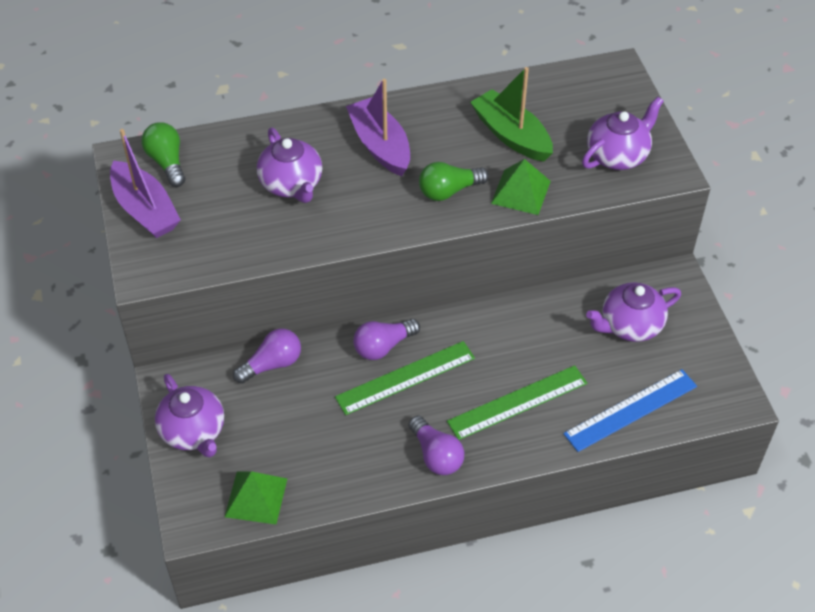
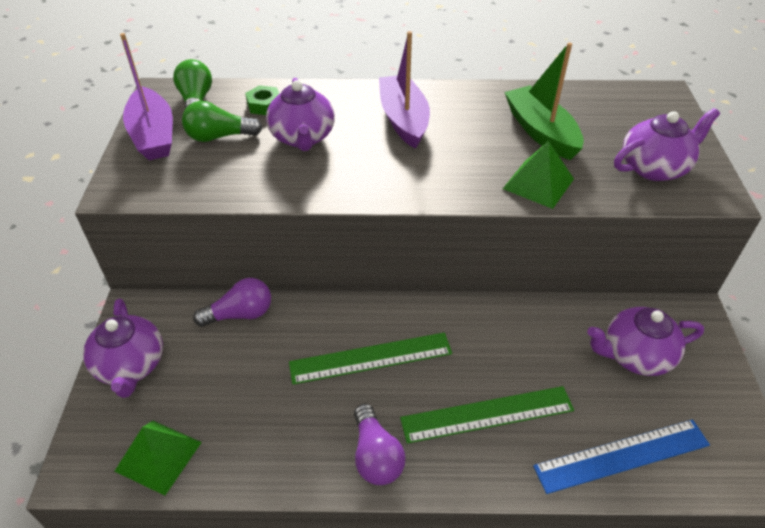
camera: 15 degrees right, 5 degrees down
purple light bulb [353,319,420,360] -> none
green light bulb [419,162,489,201] -> green light bulb moved to [182,101,262,142]
none -> green nut [245,85,279,115]

